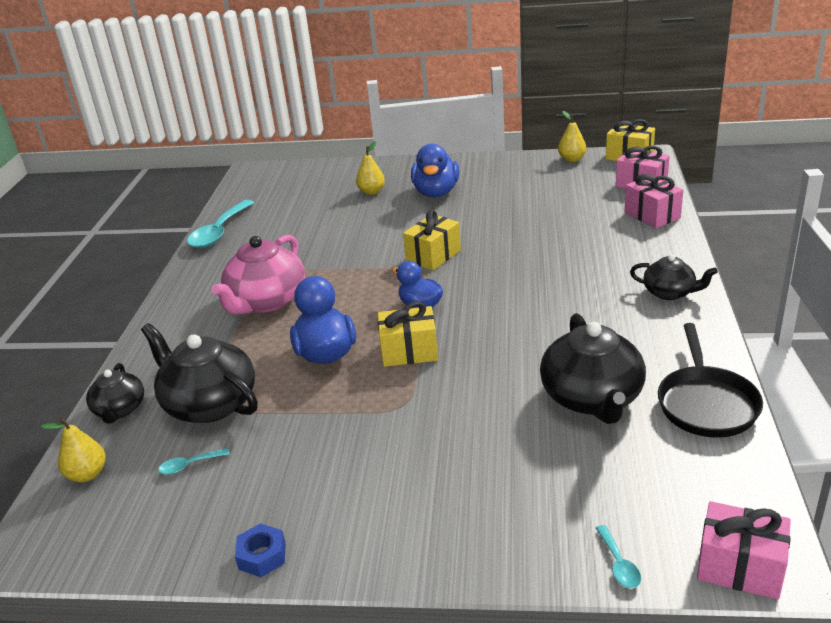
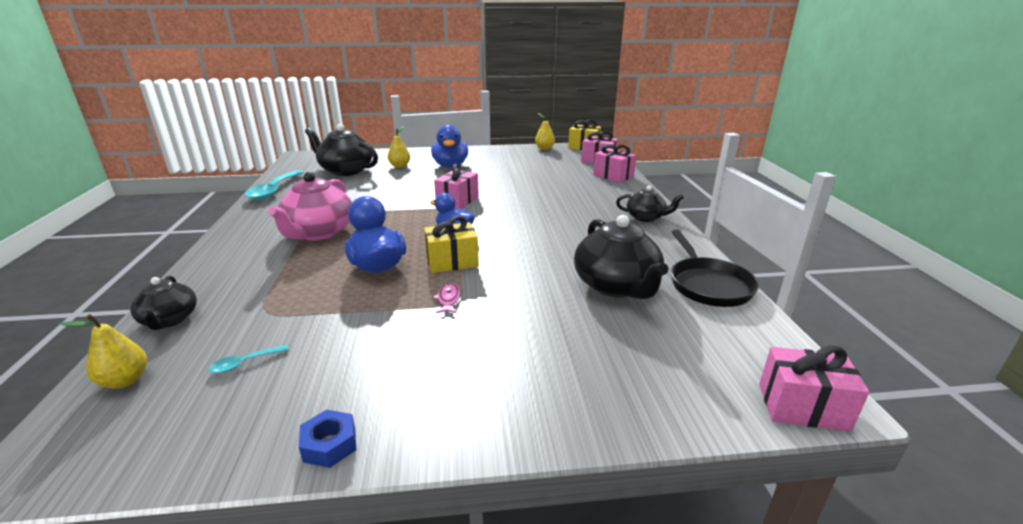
camera: 15 degrees left, 5 degrees down
black teapot [141,323,258,423] -> black teapot moved to [305,124,378,176]
yellow gift [403,210,461,270] -> pink gift [434,164,479,209]
turquoise spoon [596,525,641,588] -> none
none -> pink fish [433,283,460,313]

